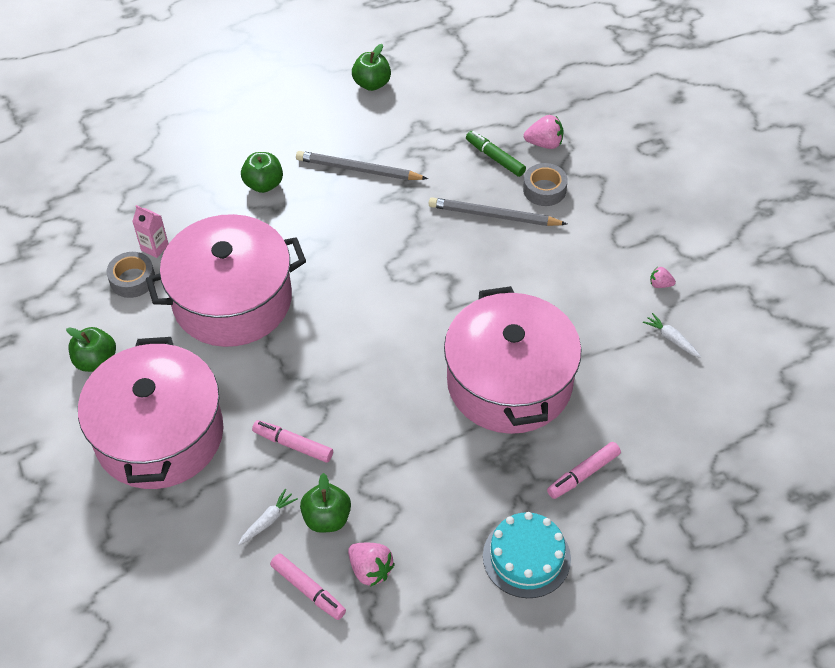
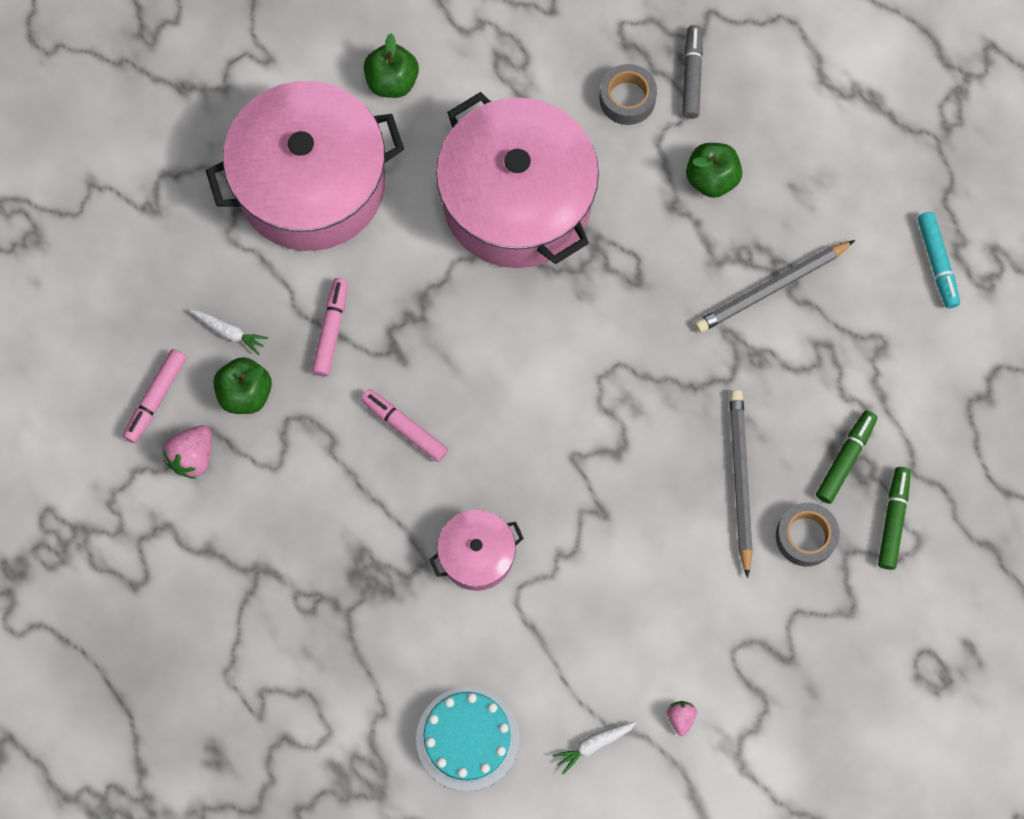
camera: 75 degrees right, 20 degrees up
grey tape [107,252,155,298] -> grey tape moved to [599,64,657,125]
pink carton [132,205,168,258] -> none
grey pencil [296,151,428,180] -> grey pencil turned 120 degrees counterclockwise [694,240,855,333]
green apple [352,44,391,91] -> turquoise marker [918,212,960,308]
pink pot [444,286,581,434] -> pink pot [429,510,524,591], size x0.47
turquoise cake [483,512,571,598] -> turquoise cake moved to [416,687,519,791]
pink strawberry [524,115,564,149] -> green marker [878,467,911,570]
pink marker [547,442,621,499] -> pink marker moved to [361,389,448,462]
white carrot [643,313,701,358] -> white carrot turned 150 degrees counterclockwise [553,721,637,774]
none -> grey marker [682,25,703,119]

